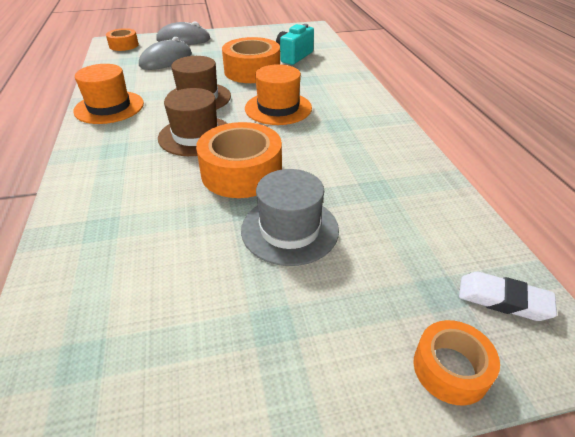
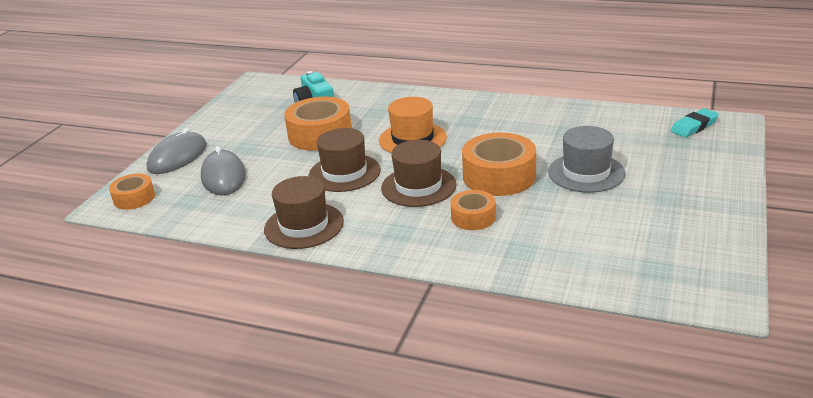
camera: 55 degrees left, 10 degrees down
orange hat [73,64,144,124] -> brown hat [264,176,344,249]
orange tape [414,320,500,406] -> orange tape moved to [450,190,496,230]
white eraser [459,272,557,321] -> turquoise eraser [671,108,719,137]

